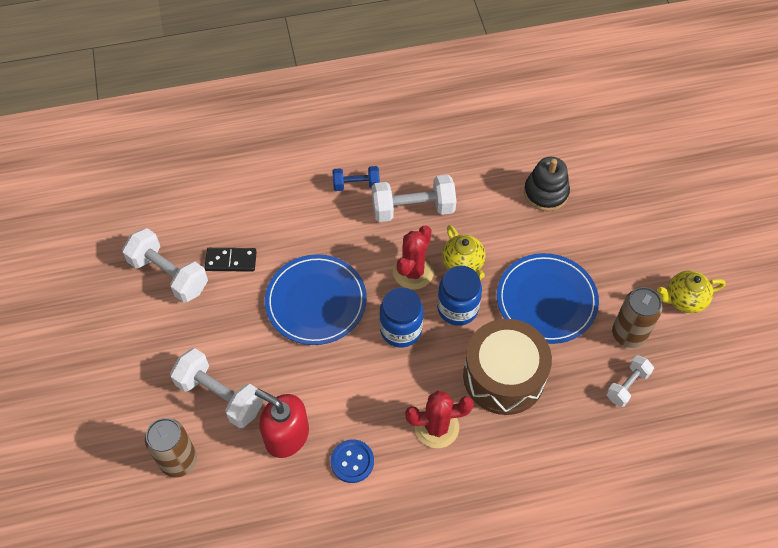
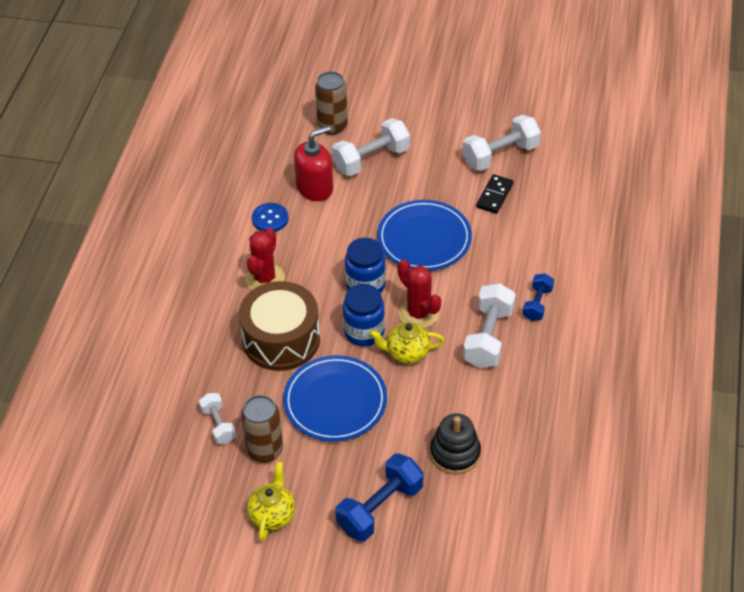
camera: 115 degrees right, 10 degrees down
none -> blue dumbbell [335,453,424,542]

